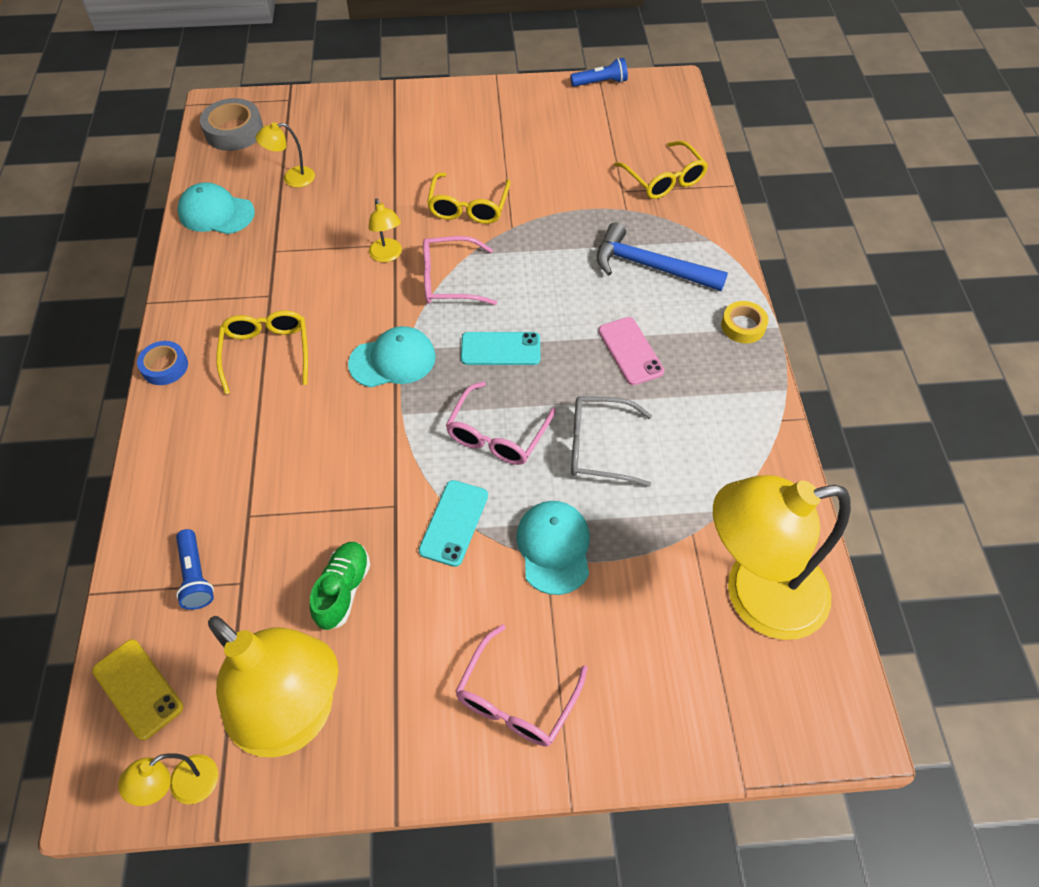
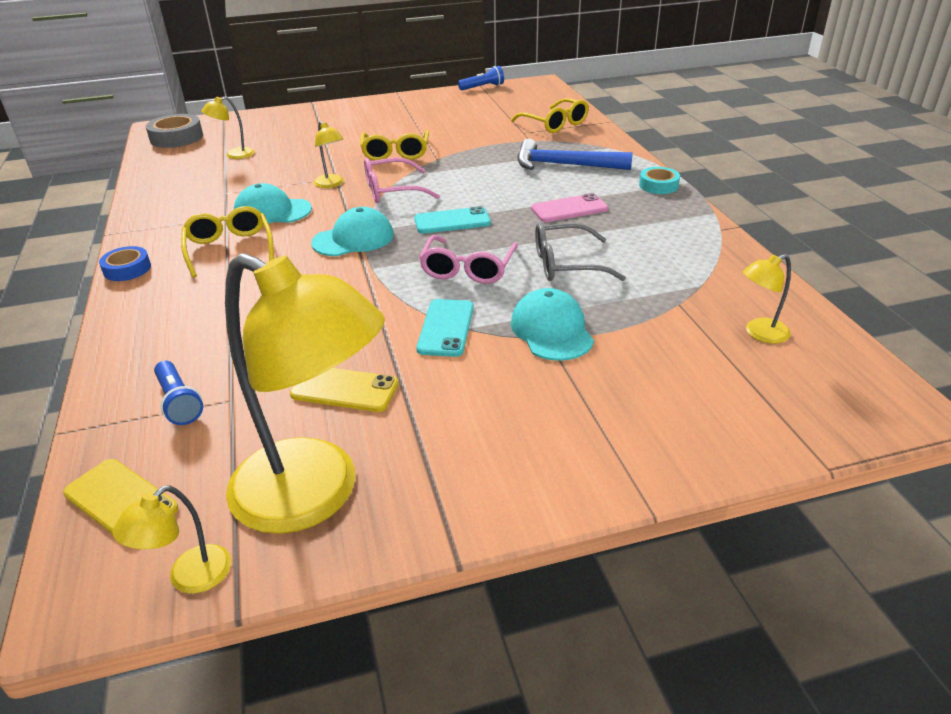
camera: 10 degrees left, 20 degrees down
turquoise cap [177,182,255,234] -> turquoise cap moved to [234,183,312,224]
green shoe [309,542,370,630] -> yellow phone [290,368,399,412]
pink glasses [455,624,588,747] -> none
pink phone [598,317,665,385] -> pink phone turned 75 degrees counterclockwise [531,193,608,222]
yellow lamp [713,475,851,640] -> yellow lamp [743,254,791,343], size x0.42
yellow tape [721,301,768,343] -> turquoise tape [639,167,680,194]

